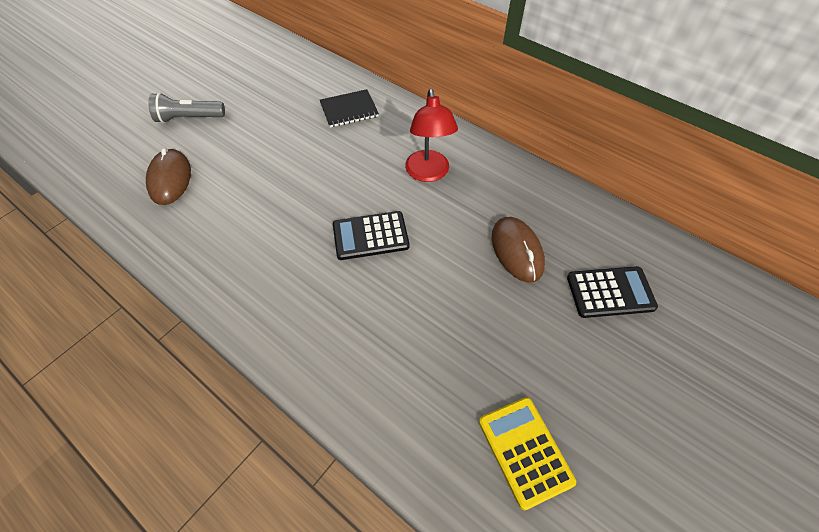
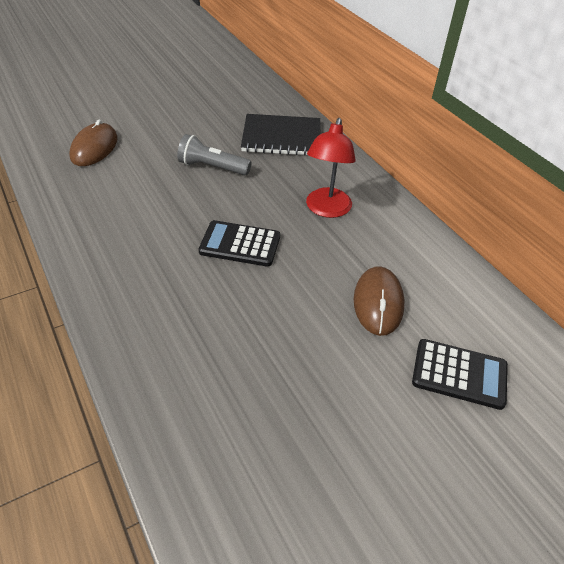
camera: 20 degrees right, 10 degrees down
grey flashlight [148,93,225,123] -> grey flashlight moved to [177,134,251,175]
black notebook [320,89,379,128] -> black notebook [241,114,320,156], size x1.50
yellow calculator [479,397,576,510] -> none

